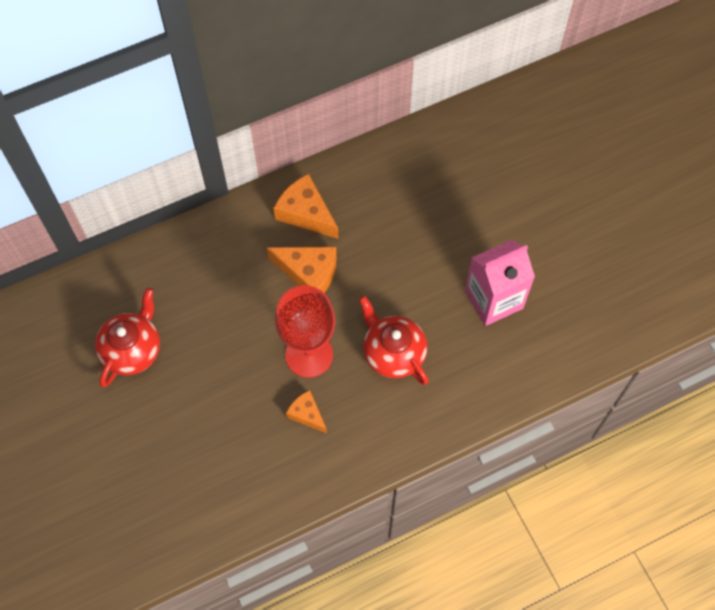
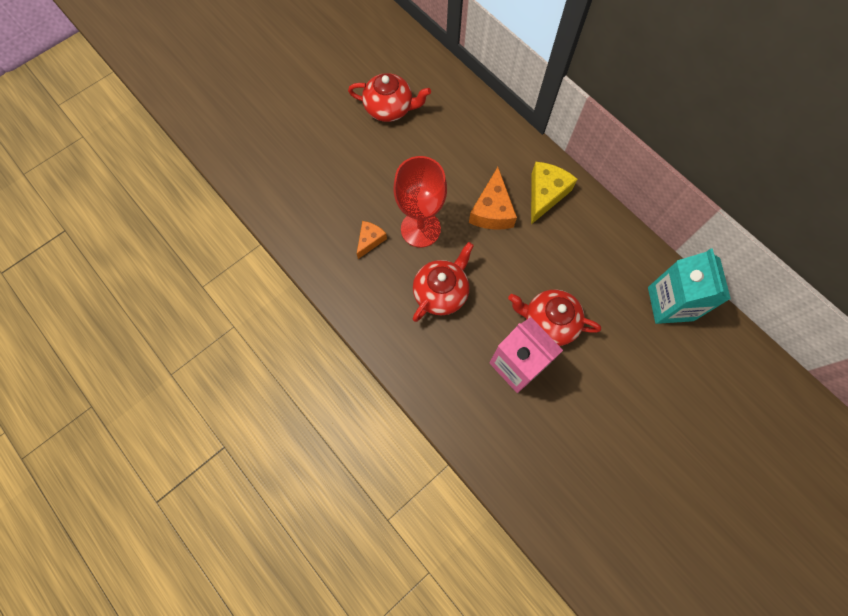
camera: 75 degrees right, 5 degrees up
orange cheese [274,174,338,239] -> yellow cheese [531,162,578,224]
none -> red teapot [508,290,601,346]
none -> turquoise carton [648,248,731,324]

